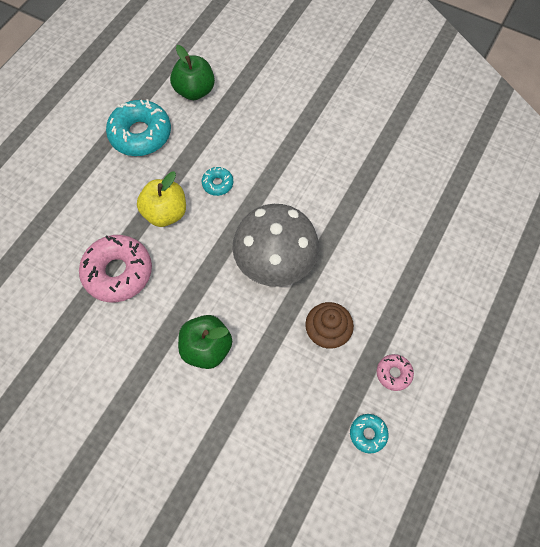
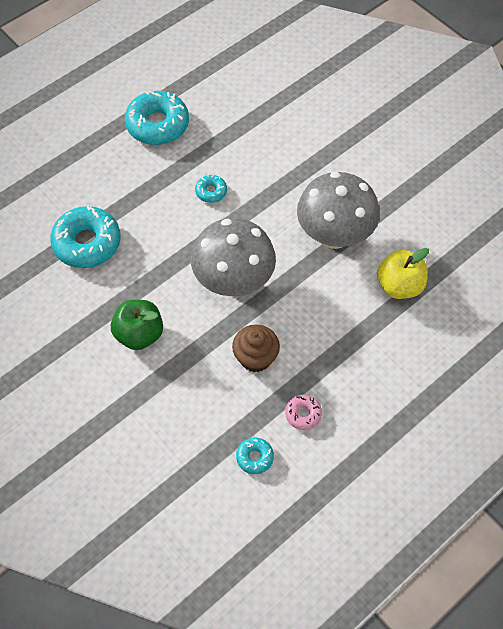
camera: 20 degrees right, 5 degrees down
pink donut [79,235,152,302] -> turquoise donut [50,205,121,268]
yellow apple [137,172,186,227] -> yellow apple moved to [377,248,429,299]
green apple [170,45,215,100] -> none
none -> grey mushroom [297,172,380,249]

